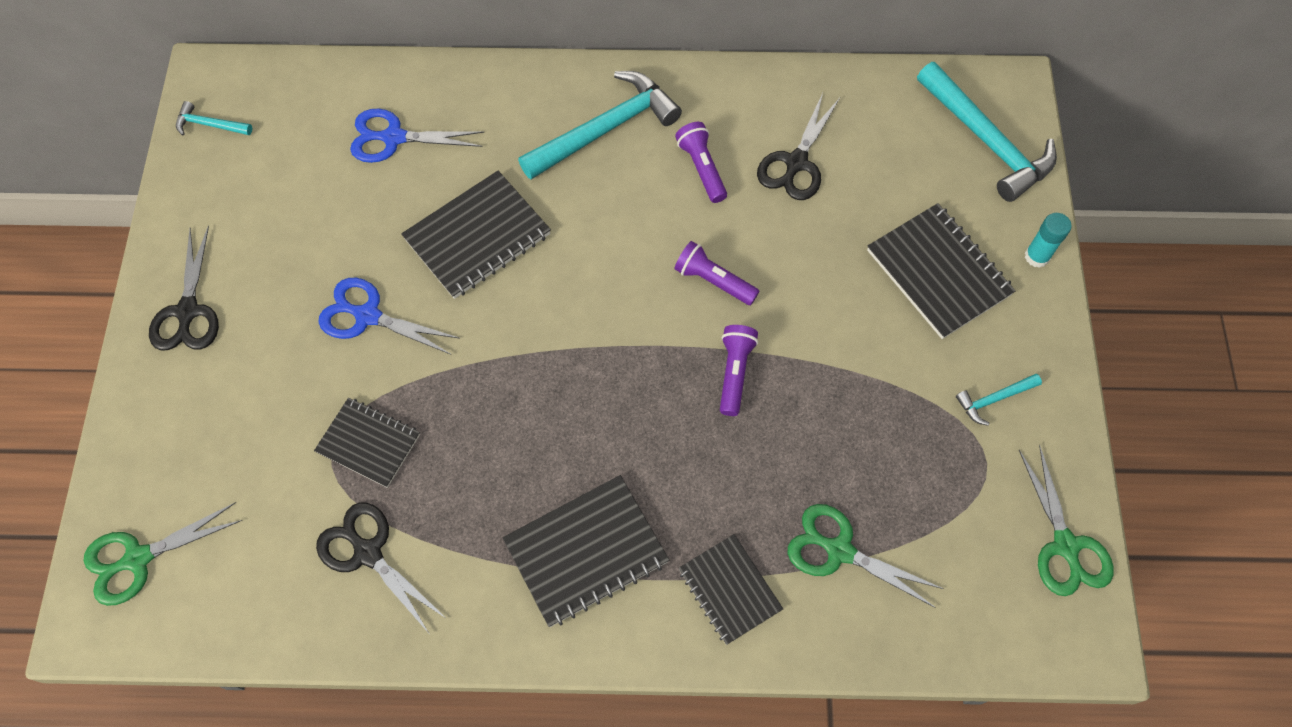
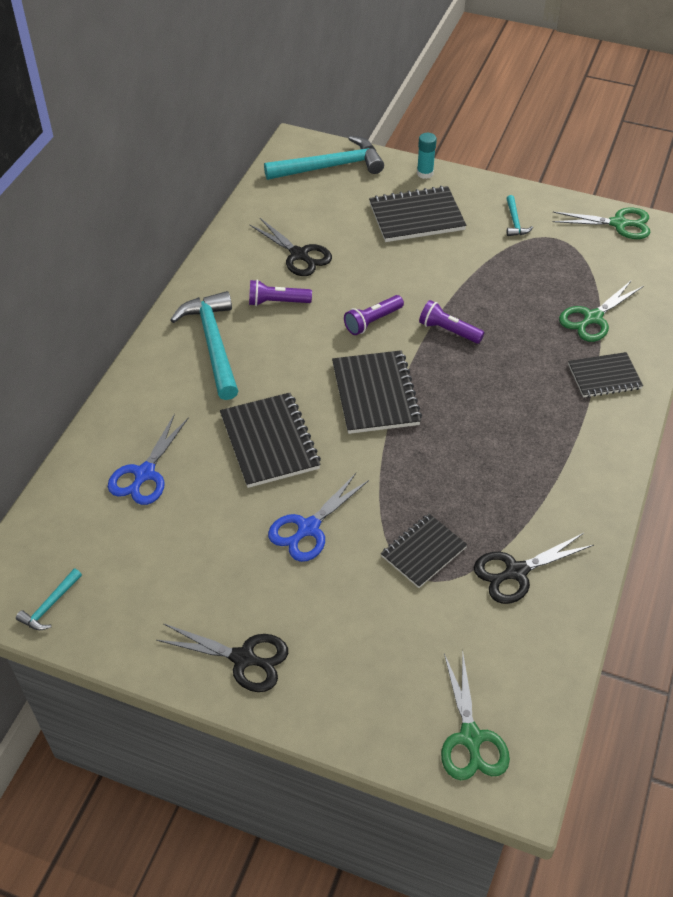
camera: 70 degrees left, 15 degrees down
black notebook [503,475,669,627] -> black notebook moved to [332,350,422,434]

